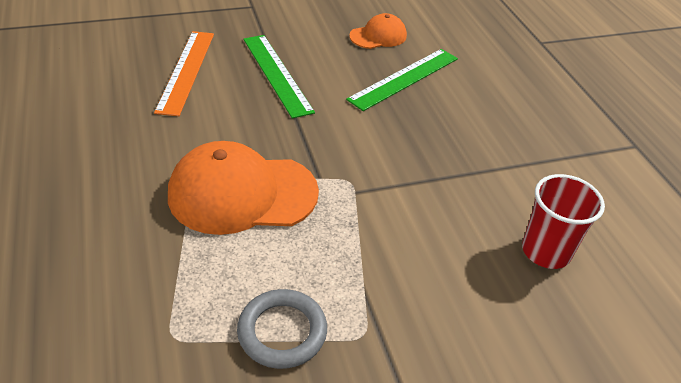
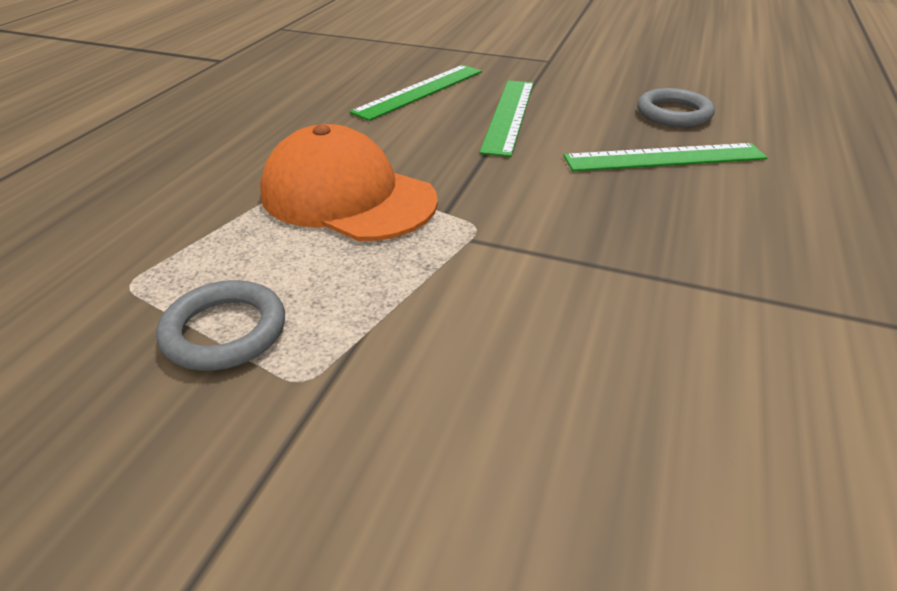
camera: 40 degrees right, 5 degrees down
orange ruler [154,31,214,116] -> green ruler [350,65,482,121]
orange cap [349,13,407,49] -> grey ring [637,88,715,127]
red cup [522,174,605,269] -> none

